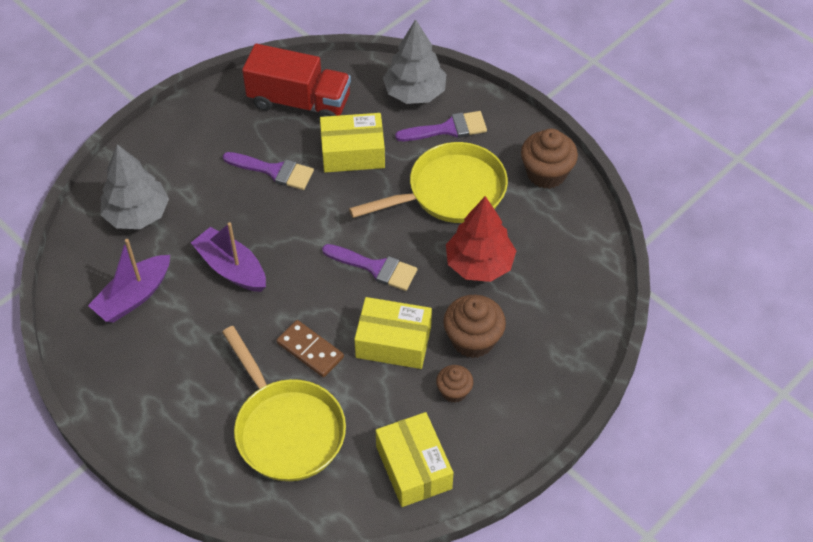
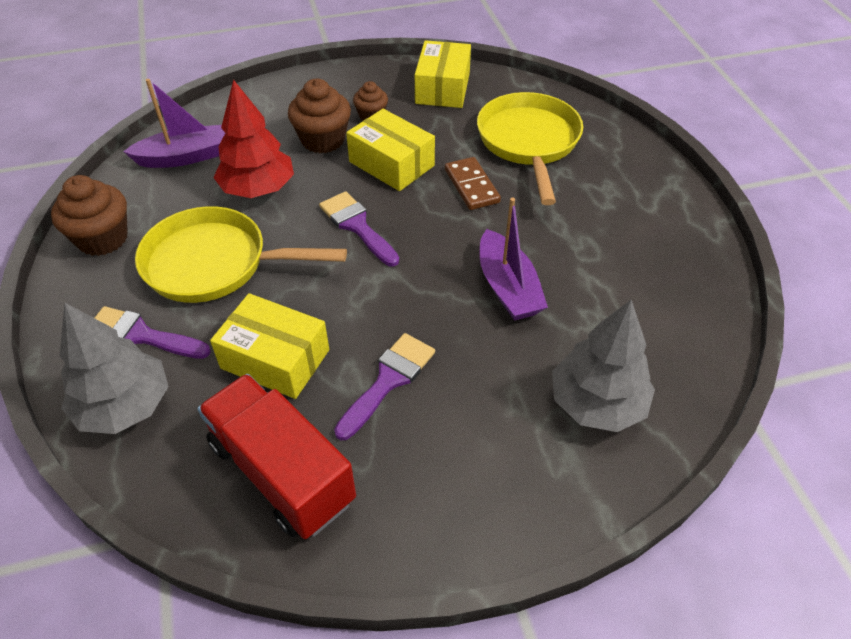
camera: 150 degrees left, 5 degrees down
purple boat [88,239,170,323] -> purple boat moved to [123,79,225,168]
purple brush [223,152,314,190] -> purple brush turned 75 degrees clockwise [334,333,435,440]

